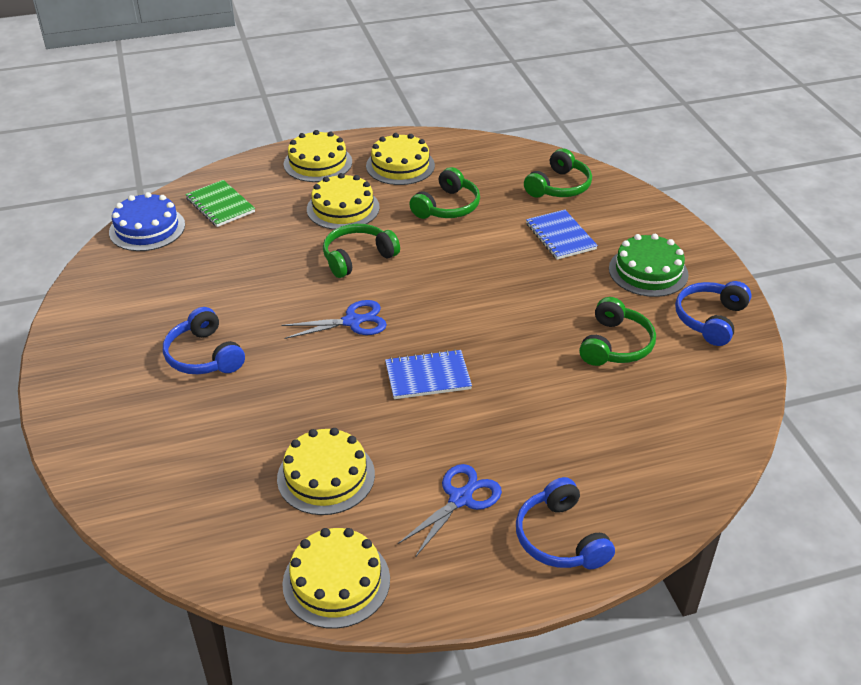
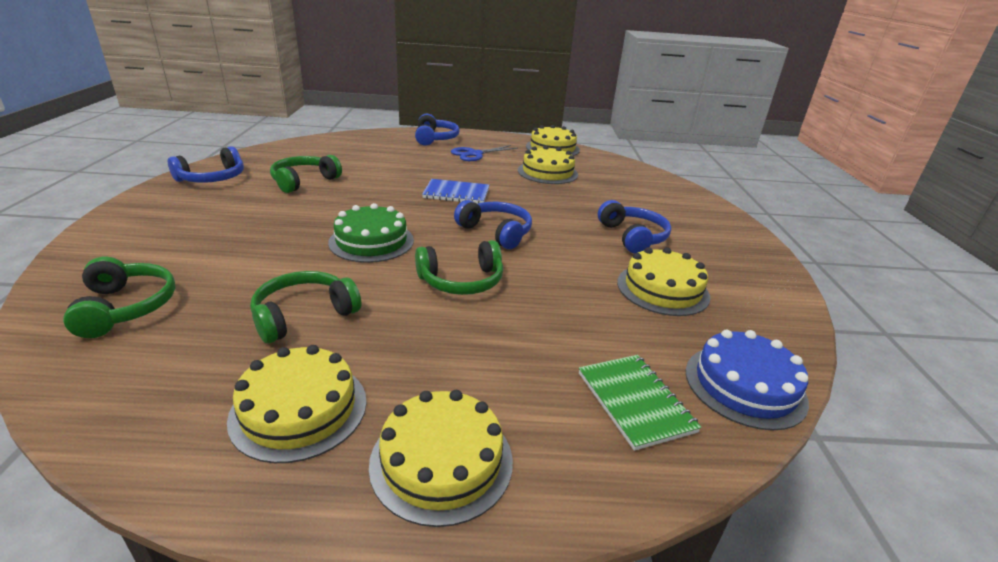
camera: 165 degrees left, 10 degrees down
blue scissors [282,300,387,339] -> blue headphones [454,200,532,249]
yellow cake [307,173,380,230] -> yellow cake moved to [617,247,710,316]
green headphones [524,148,592,197] -> green headphones turned 105 degrees clockwise [63,257,176,338]
blue notebook [526,210,598,260] -> none
green cake [609,234,689,297] -> green cake moved to [328,203,414,263]

